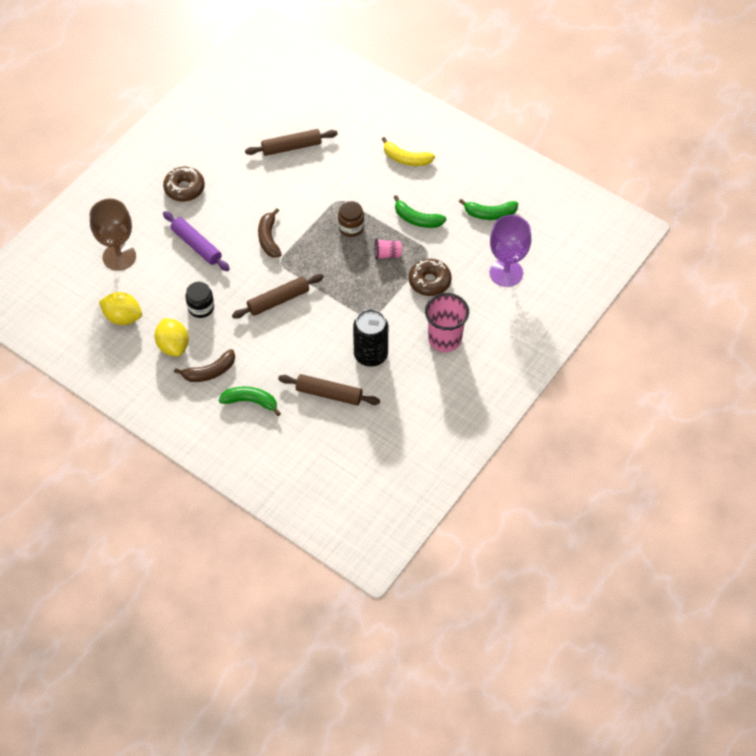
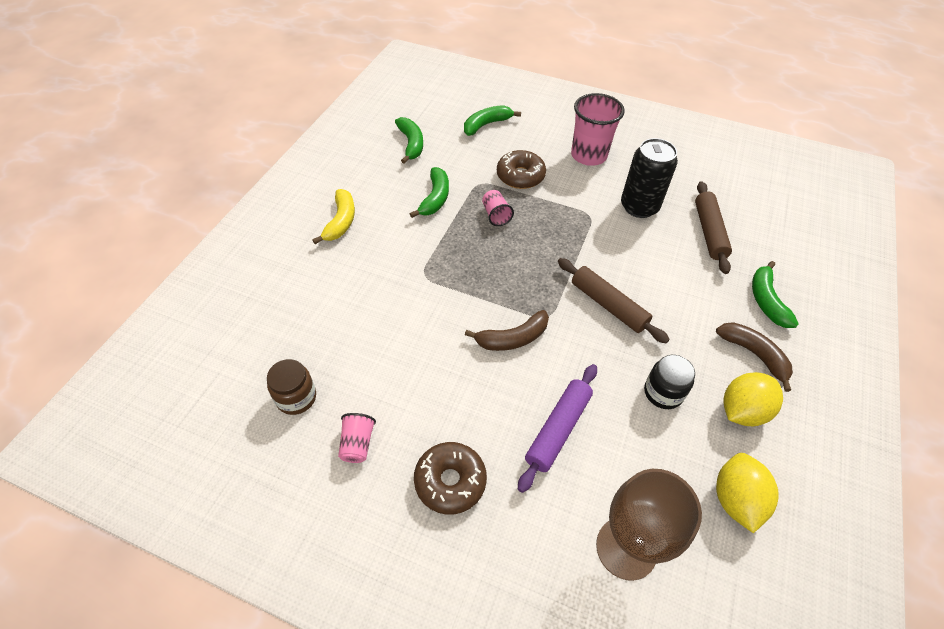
camera: 105 degrees left, 5 degrees down
brown rolling pin [245,129,338,156] -> none
brown jar [338,201,364,237] -> brown jar moved to [267,359,316,415]
purple goblet [490,215,531,287] -> green banana [464,105,521,136]
none -> pink cup [338,413,376,463]

